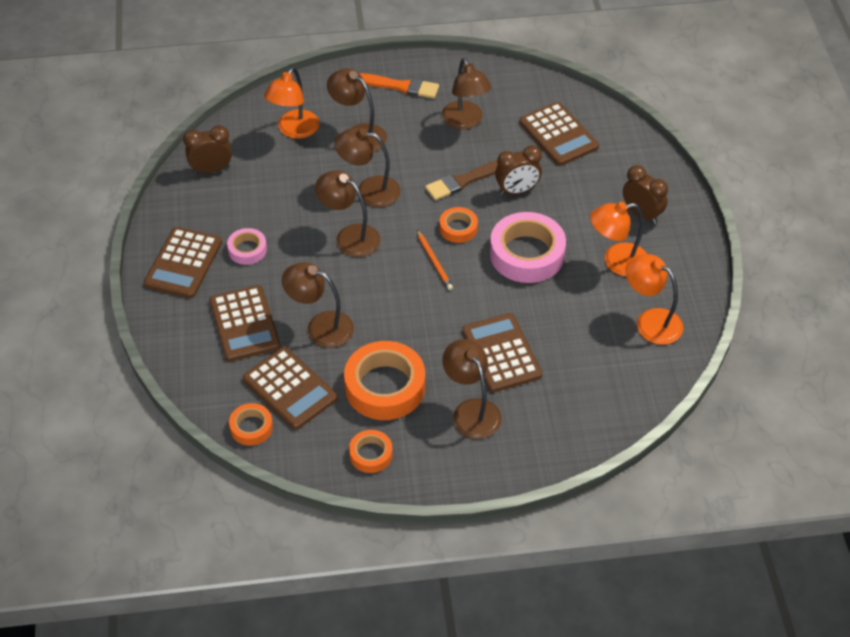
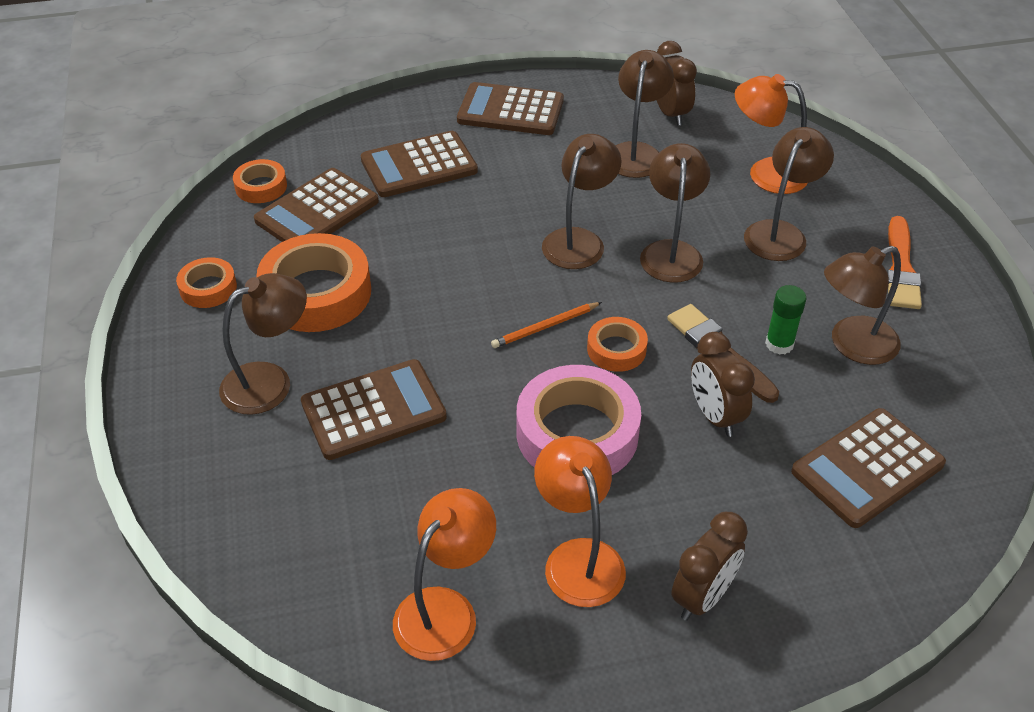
camera: 85 degrees right, 5 degrees down
pink tape [227,228,267,265] -> none
brown lamp [282,262,354,348] -> brown lamp moved to [616,50,674,178]
none -> green glue stick [765,285,806,355]

